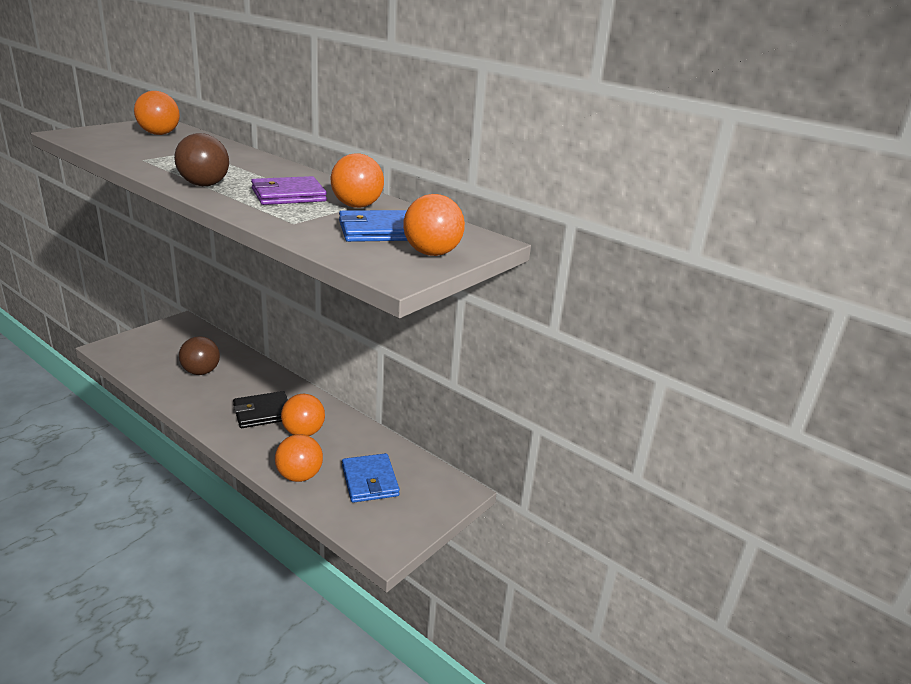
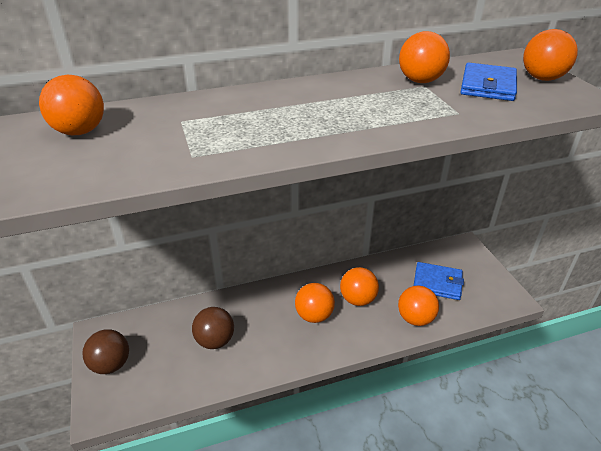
camera: 55 degrees left, 10 degrees up
brown ball [174,133,229,186] -> brown ball moved to [82,330,129,374]
black wallet [233,391,288,428] -> orange ball [295,283,335,323]
purple wallet [251,176,327,205] -> none

